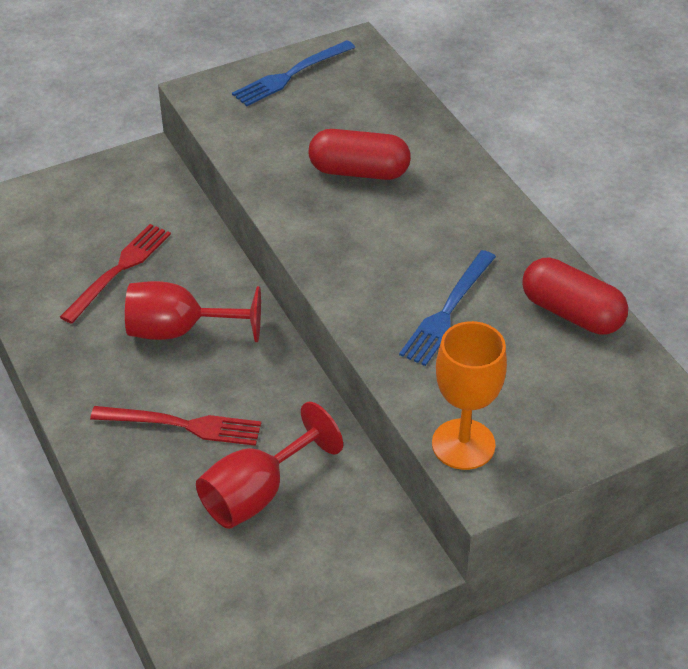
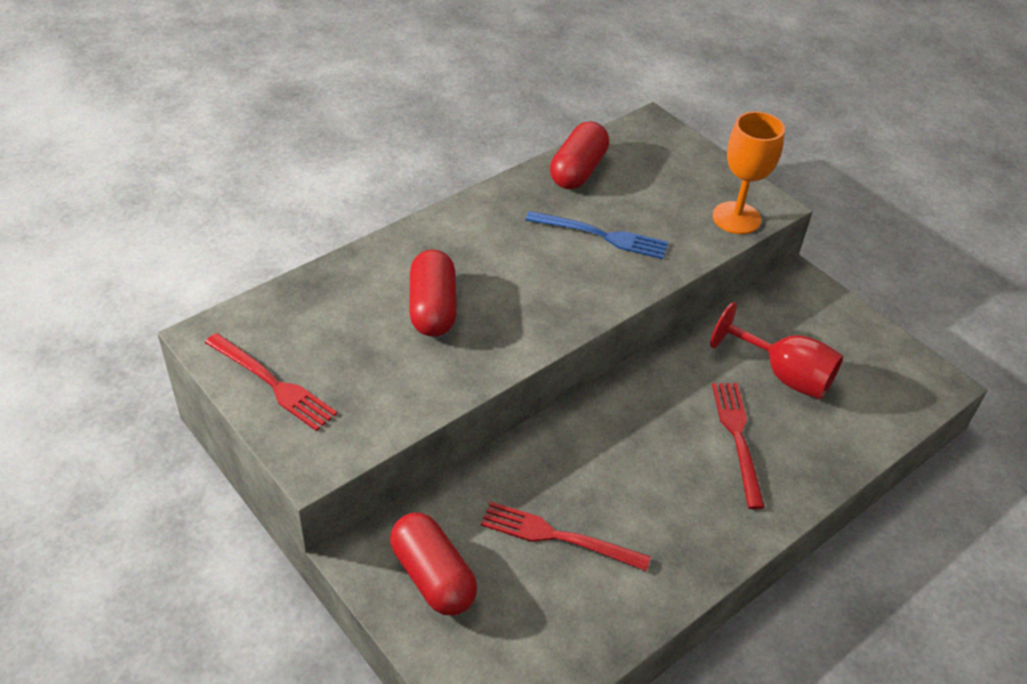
camera: 105 degrees left, 0 degrees up
red goblet [125,281,261,342] -> none
blue fork [232,40,355,106] -> red fork [205,333,337,431]
none -> red capsule [390,513,477,615]

